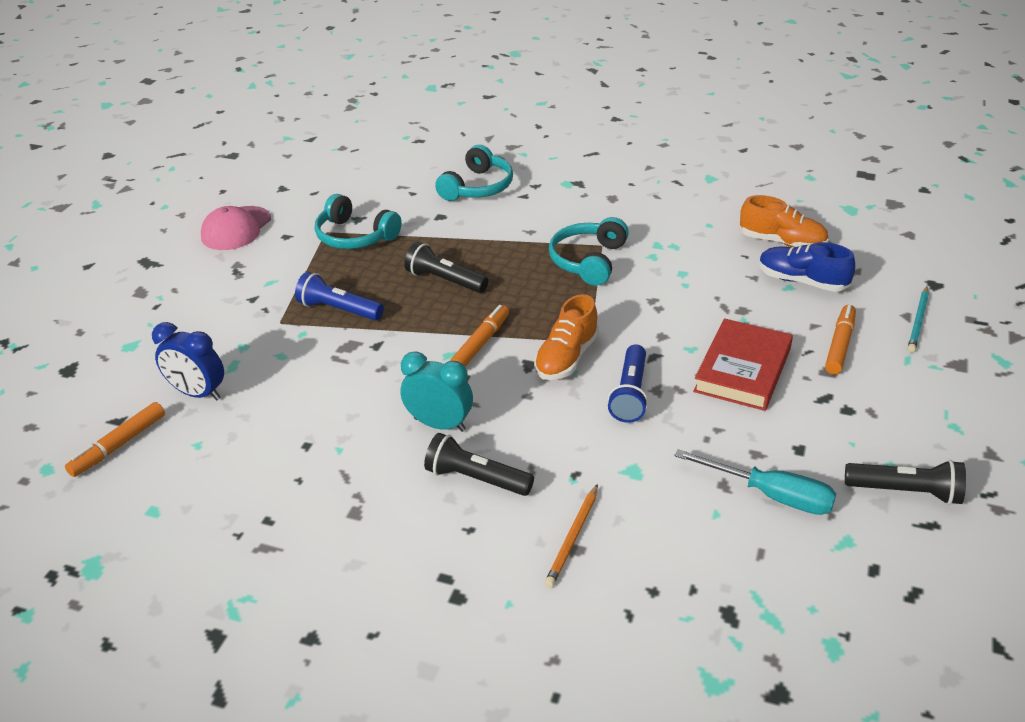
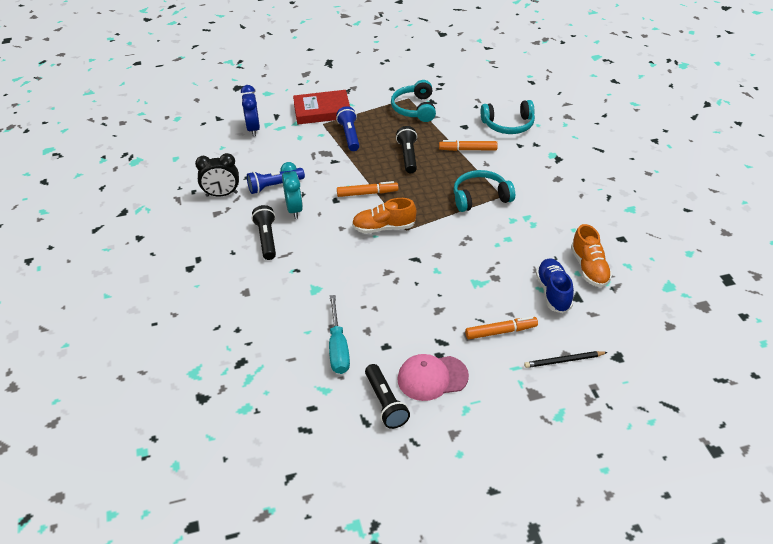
camera: 55 degrees right, 5 degrees up
orange marker [65,402,165,477] -> orange marker moved to [439,140,498,151]
pink cap [201,206,271,250] -> pink cap moved to [397,354,469,401]
orange pencil [545,484,598,587] -> none
blue flashlight [607,344,648,423] -> blue flashlight moved to [247,168,305,194]
red book [693,318,793,411] -> red book moved to [293,90,350,124]
turquoise pencil [908,286,929,352] -> black pencil [524,351,608,368]
none -> black clock [195,153,239,197]

